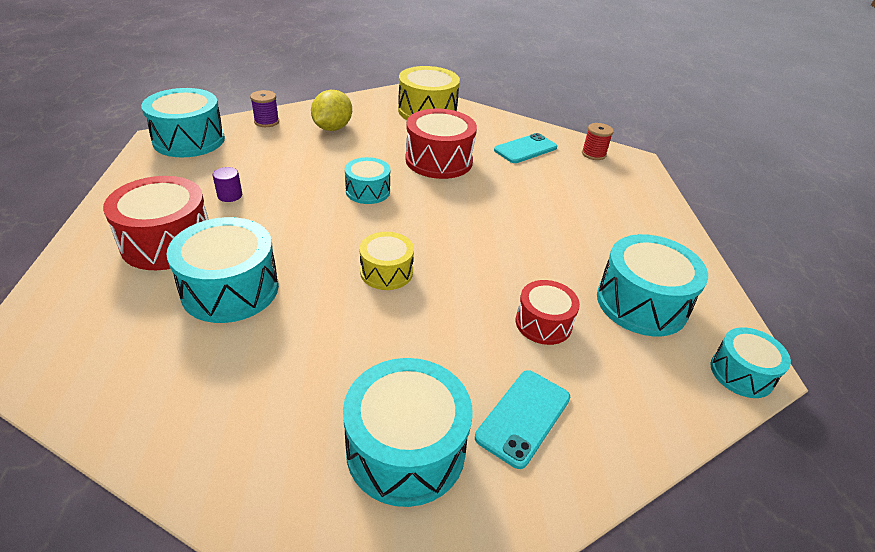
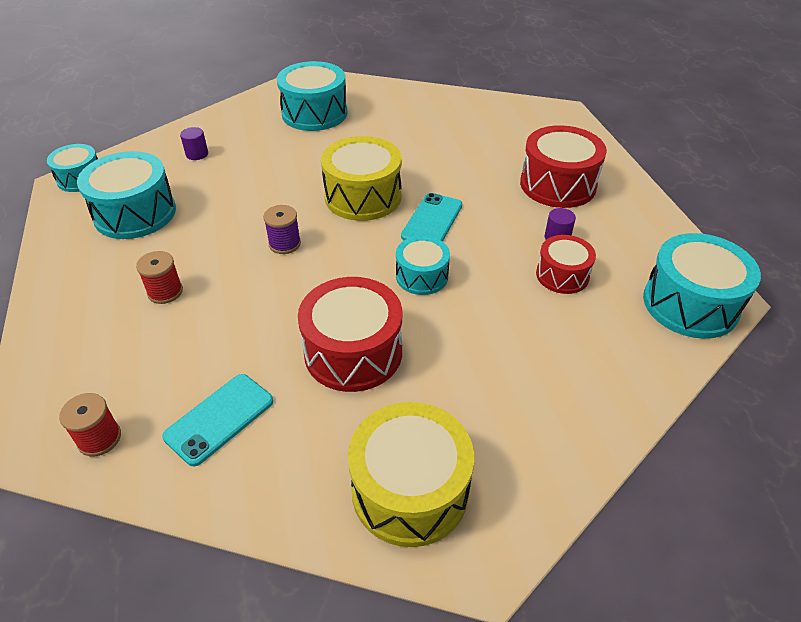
camera: 170 degrees right, 5 degrees up
turquoise drum [166,217,279,323] -> none
purple spool [250,90,279,127] -> purple spool moved to [263,205,301,254]
yellow lemon [311,90,352,131] -> none
yellow drum [359,232,414,290] -> yellow drum [321,136,402,221], size x1.67
turquoise phone [475,370,570,469] -> turquoise phone moved to [401,193,462,242]
red drum [516,280,580,345] -> red drum moved to [536,235,596,294]
none -> red spool [136,251,183,304]
none -> purple cylinder [180,127,208,160]

